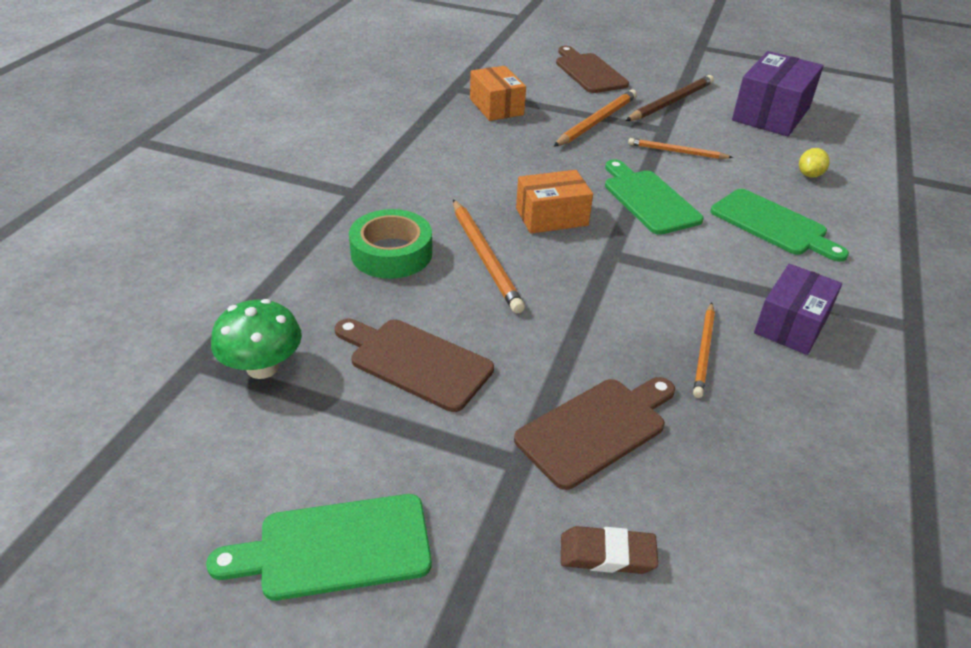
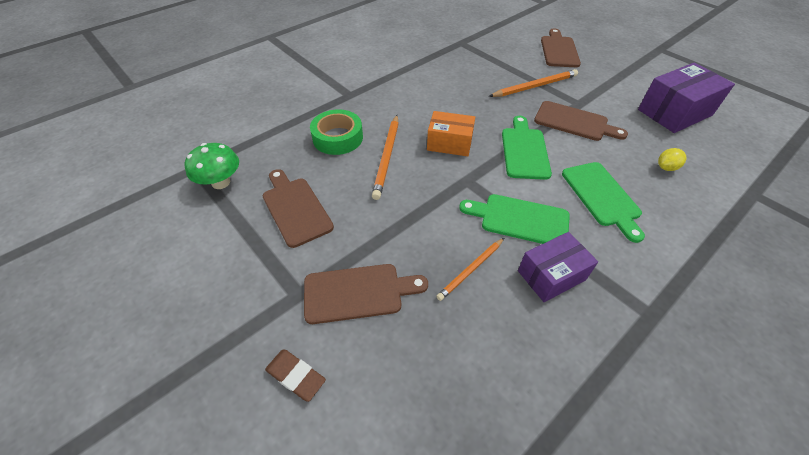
camera: 30 degrees right, 10 degrees up
green cutting board [206,494,432,601] -> green cutting board moved to [459,194,570,244]
orange box [470,66,526,121] -> none
brown pencil [626,75,714,121] -> none
orange pencil [628,138,733,159] -> brown cutting board [534,101,628,141]

